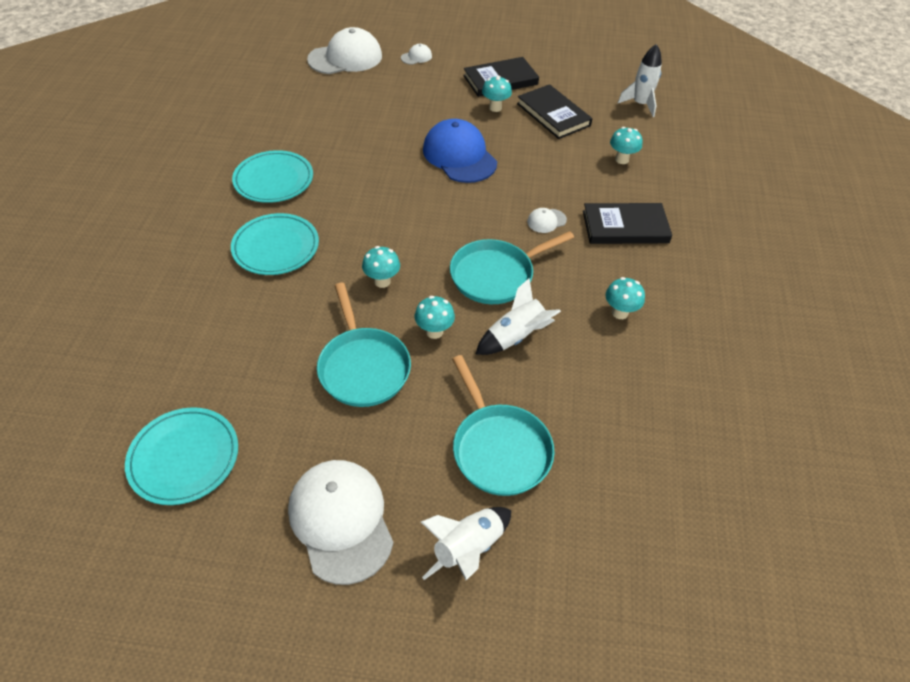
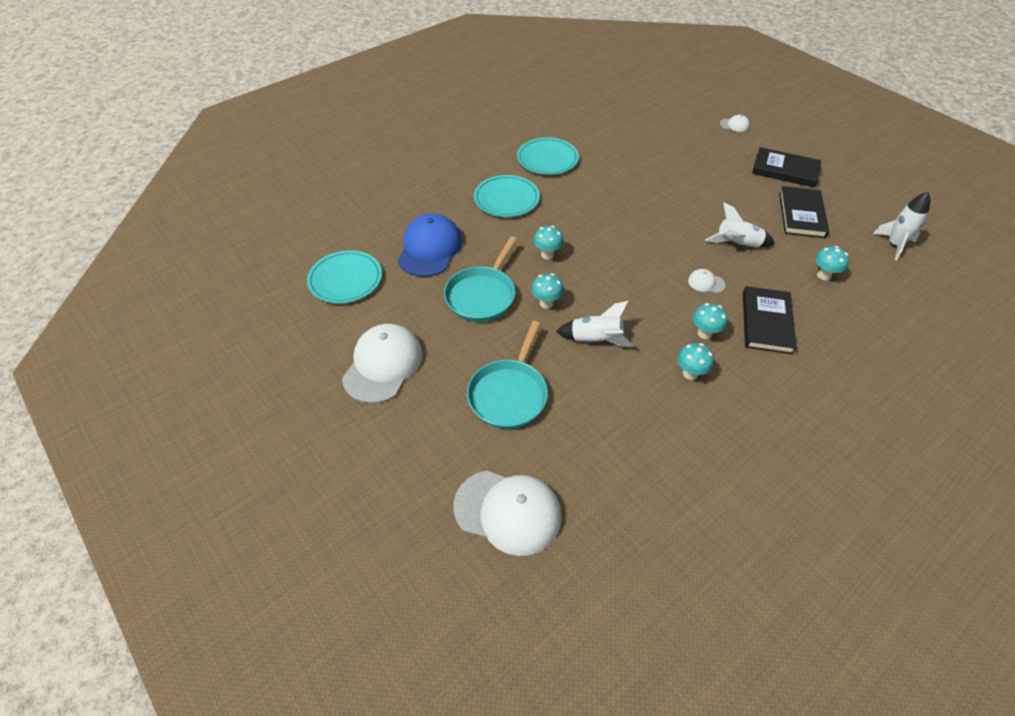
camera: 45 degrees right, 0 degrees up
white cap [307,27,382,74] -> white cap moved to [453,471,562,556]
white rocket [421,507,511,580] -> white rocket moved to [705,203,775,248]
blue cap [423,119,497,183] -> blue cap moved to [397,213,462,277]
turquoise pan [450,231,574,304] -> none
turquoise mushroom [482,76,512,112] -> turquoise mushroom moved to [693,303,728,339]
black book [583,203,672,244] -> black book turned 60 degrees clockwise [743,286,797,355]

